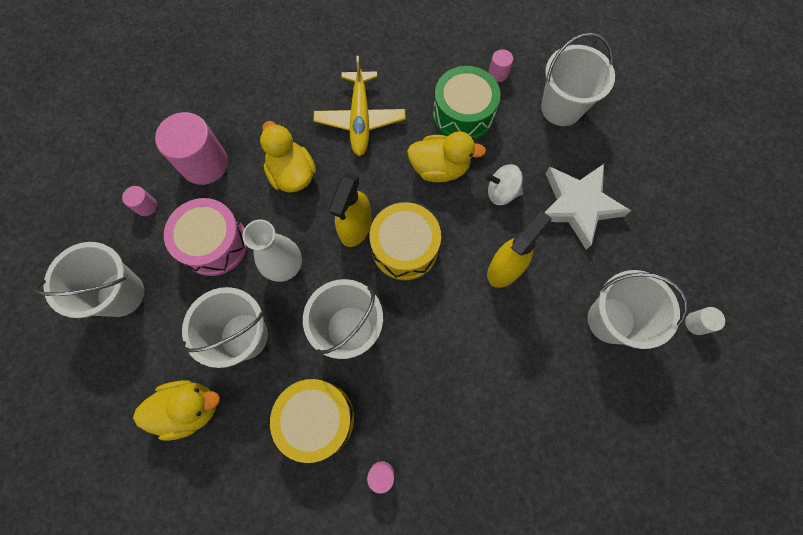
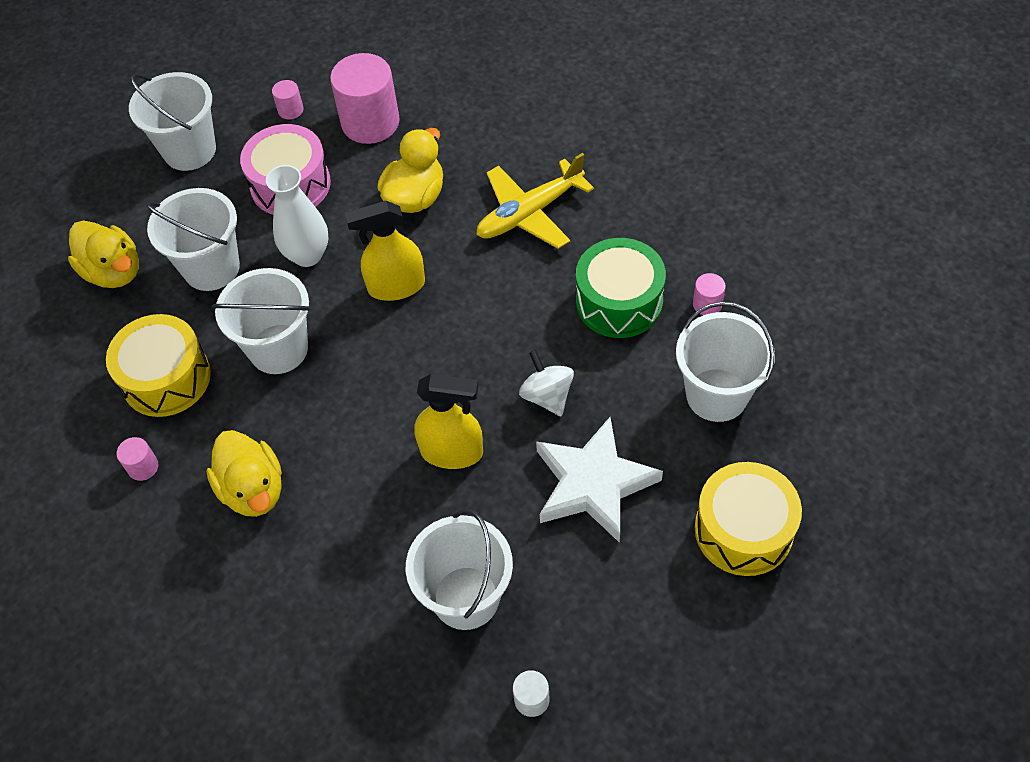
camera: 60 degrees right, 15 degrees down
yellow drum [370,202,441,280] -> yellow drum moved to [695,462,802,576]
yellow duck [407,131,486,182] -> yellow duck moved to [207,430,282,517]

